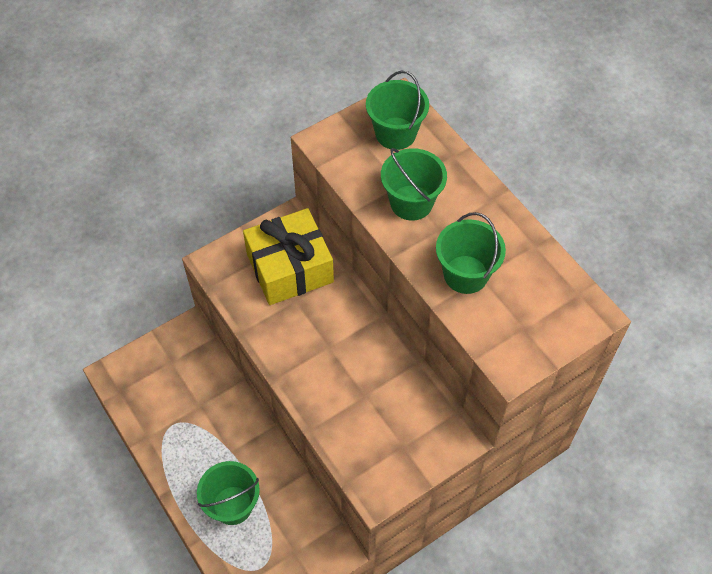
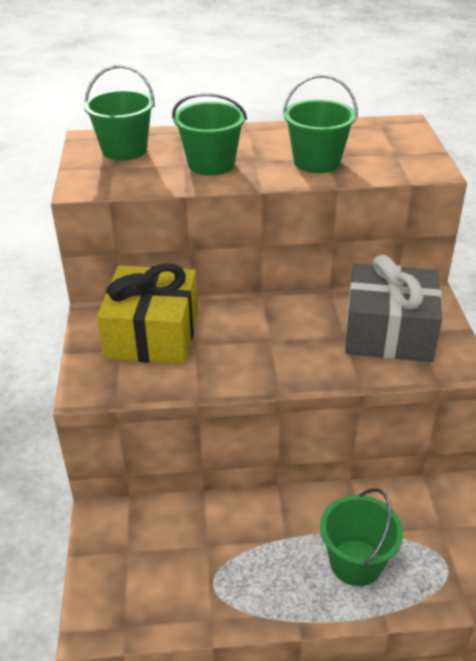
camera: 60 degrees left, 20 degrees down
none -> grey gift [345,255,442,362]

